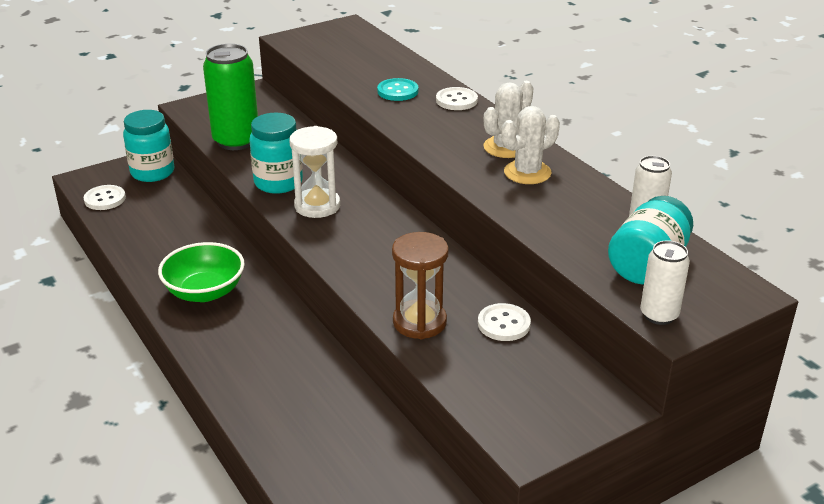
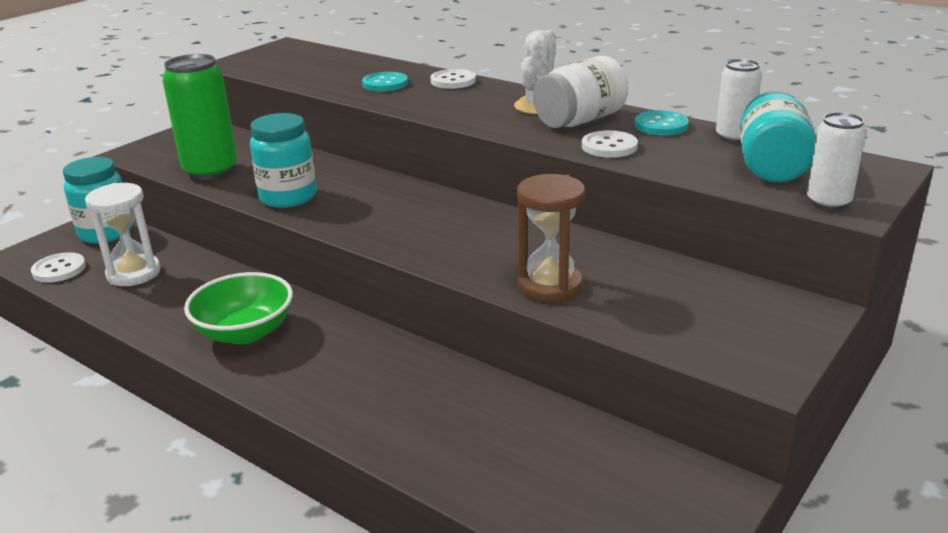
camera: 20 degrees left, 5 degrees down
white hourglass [289,126,340,218] -> white hourglass moved to [85,183,161,286]
white button [478,303,531,341] -> white button moved to [582,130,638,158]
white cactus [501,106,560,184] -> white jar [533,56,628,128]
none -> turquoise button [635,111,689,136]

